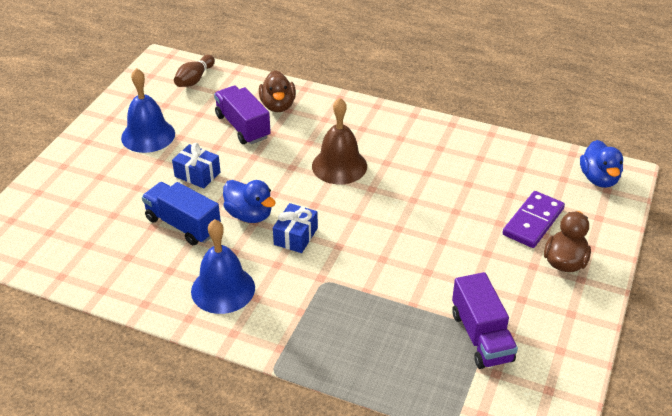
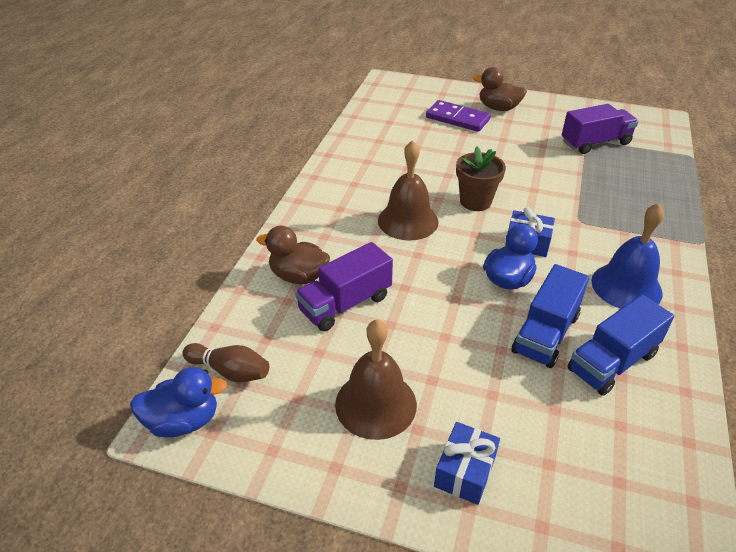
camera: 95 degrees left, 0 degrees up
blue bell [121,68,175,153] -> brown bell [335,319,417,440]
blue gift [172,143,220,188] -> blue gift moved to [434,422,500,505]
brown duck [259,70,296,112] -> brown duck turned 150 degrees counterclockwise [256,226,330,284]
blue duck [580,140,623,188] -> blue duck moved to [130,367,227,438]
none -> brown flower pot [456,146,506,211]
none -> blue truck [567,295,674,396]

